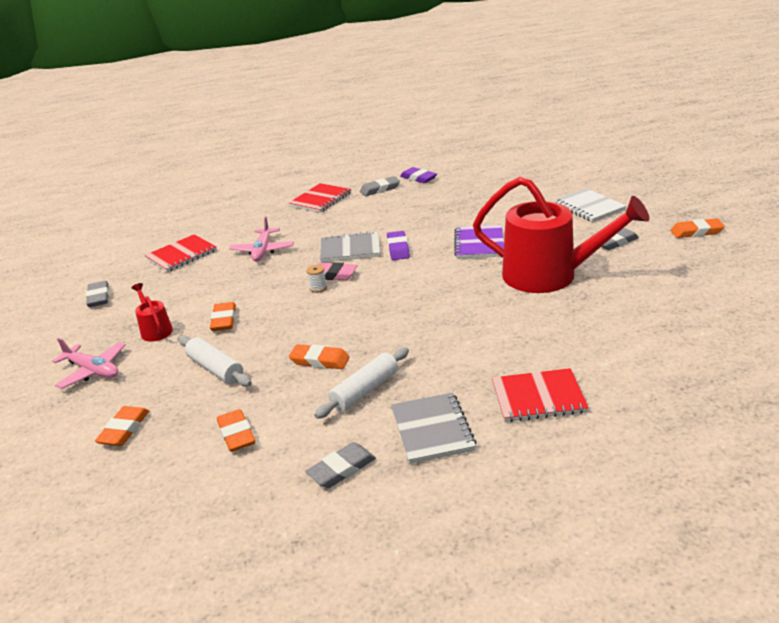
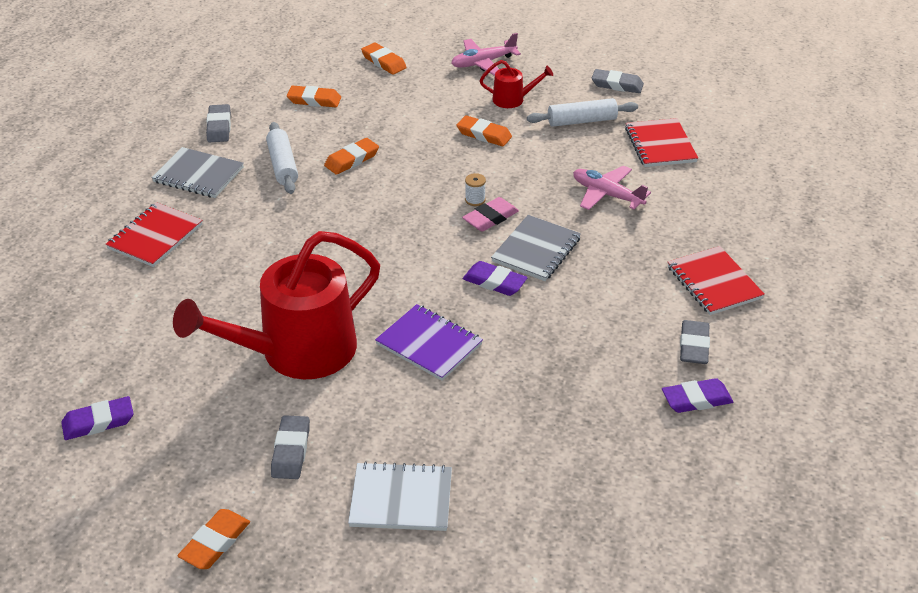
camera: 120 degrees right, 10 degrees up
white rolling pin [179,336,252,387] -> white rolling pin moved to [527,98,638,127]
none -> purple eraser [61,396,134,440]

